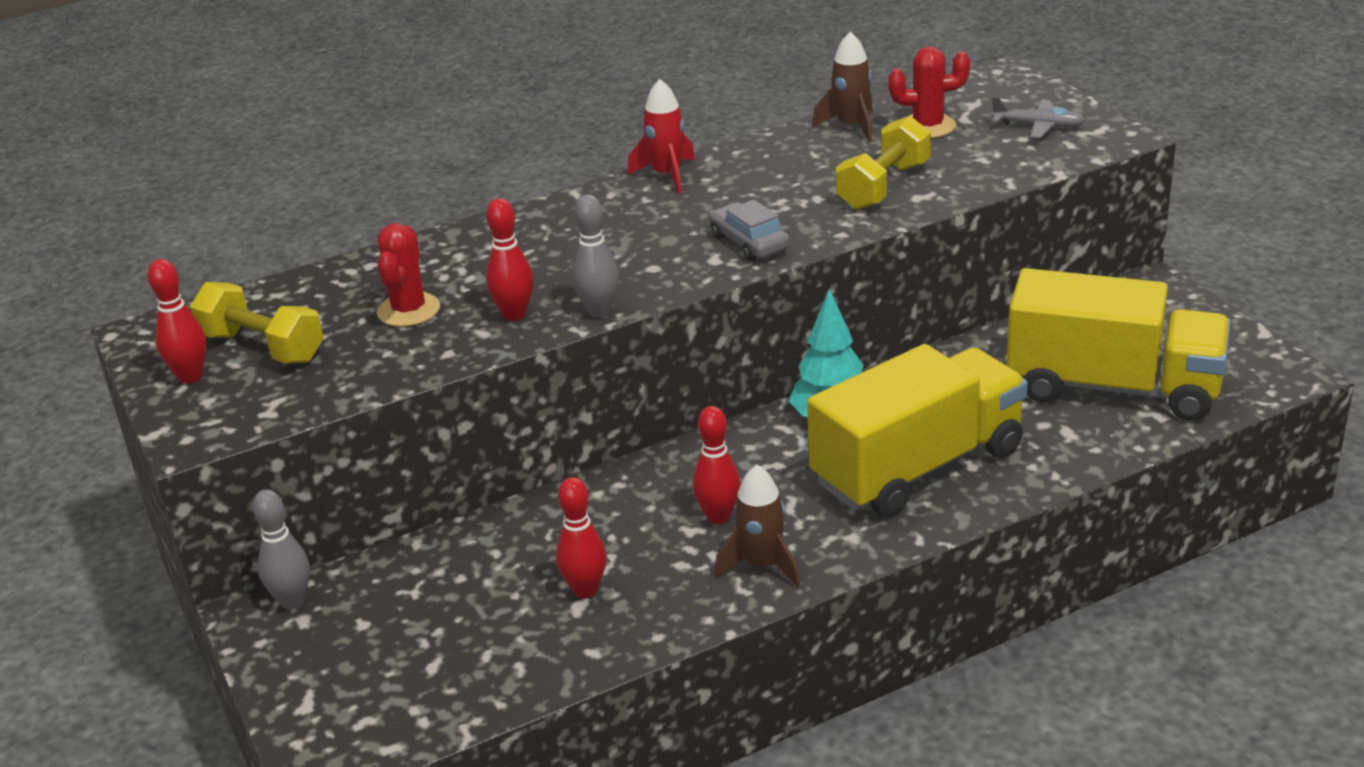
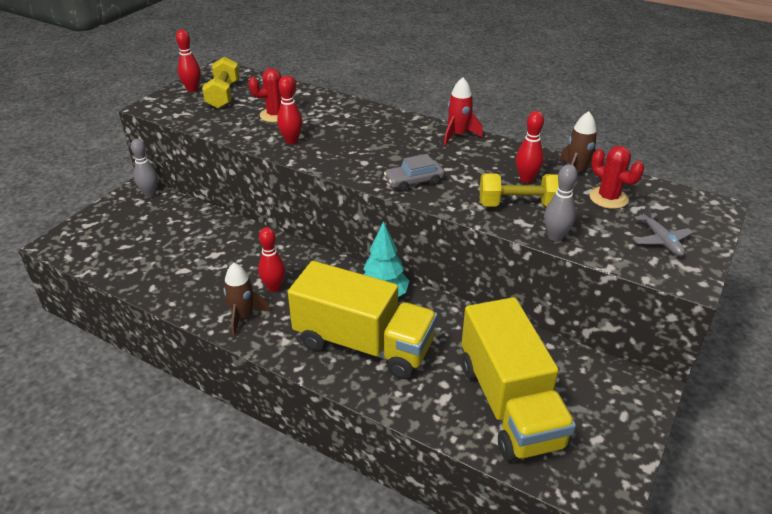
camera: 55 degrees right, 5 degrees up
red bowling pin [556,477,607,599] -> red bowling pin moved to [516,111,544,183]
grey bowling pin [572,194,619,318] -> grey bowling pin moved to [544,164,578,242]
grey car [709,200,790,261] -> grey car turned 135 degrees counterclockwise [384,154,444,192]

